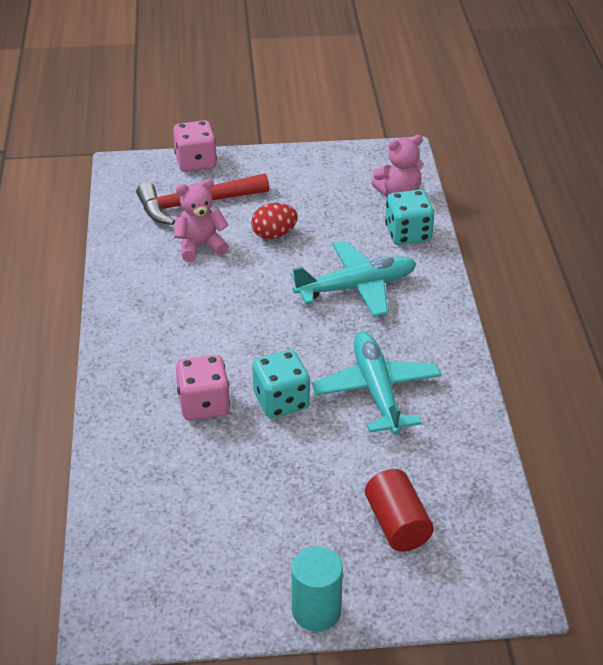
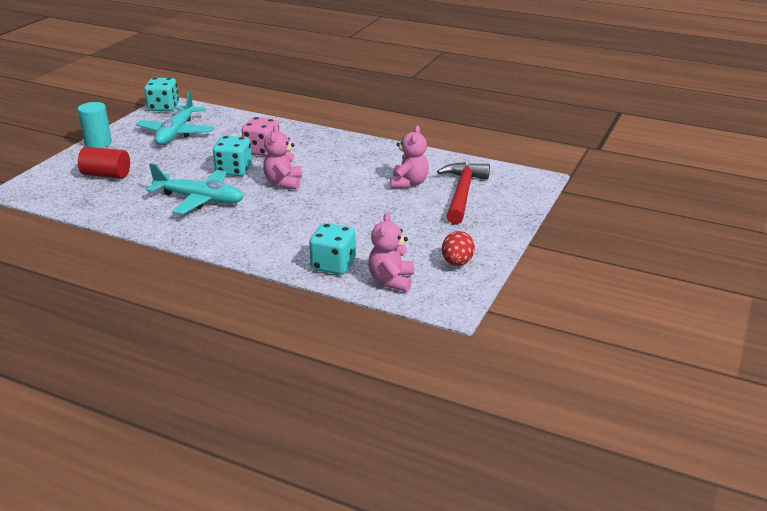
camera: 120 degrees right, 10 degrees down
pink dice [173,120,217,172] -> none
red egg [251,203,298,239] -> red egg moved to [442,231,475,266]
turquoise plane [291,241,416,317] -> turquoise plane moved to [136,91,215,145]
none -> turquoise dice [144,78,179,111]
none -> pink teddy bear [263,125,302,190]

